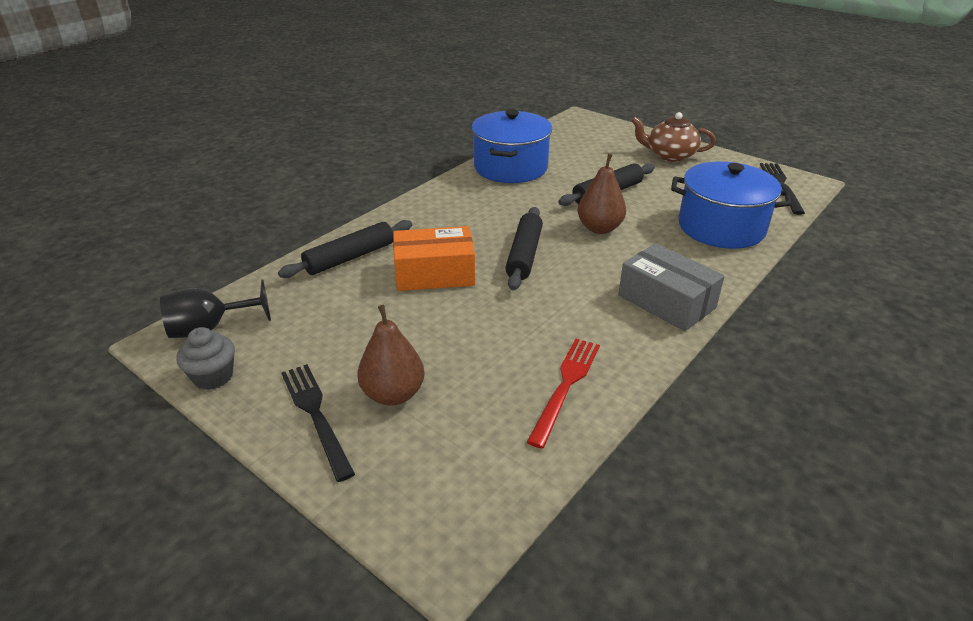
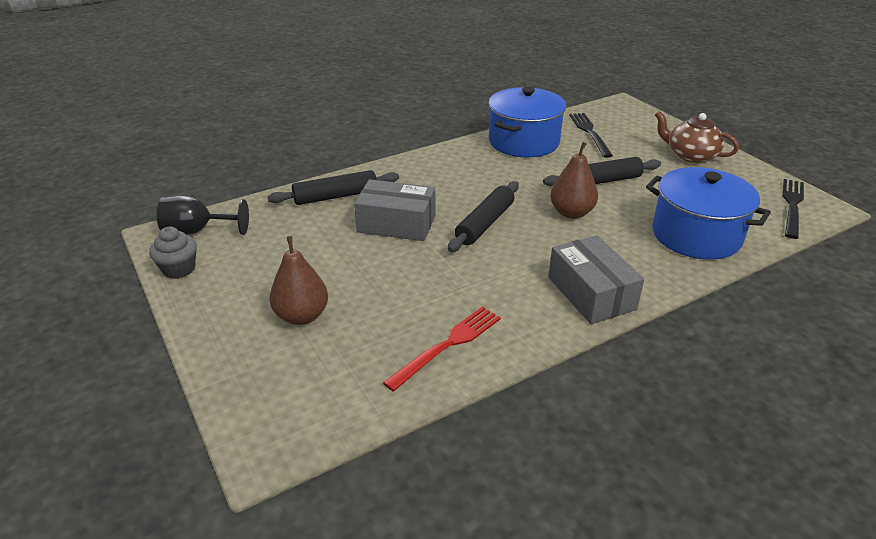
camera: 20 degrees right, 0 degrees up
black fork [281,364,355,482] -> black fork moved to [569,113,613,158]
orange box [393,226,475,291] -> grey box [354,179,435,241]

